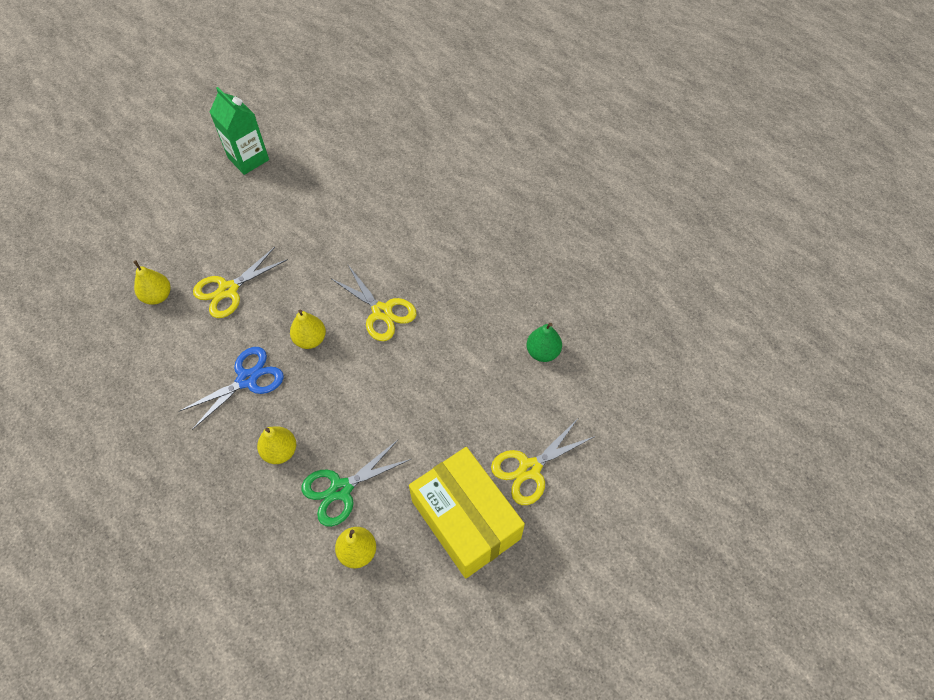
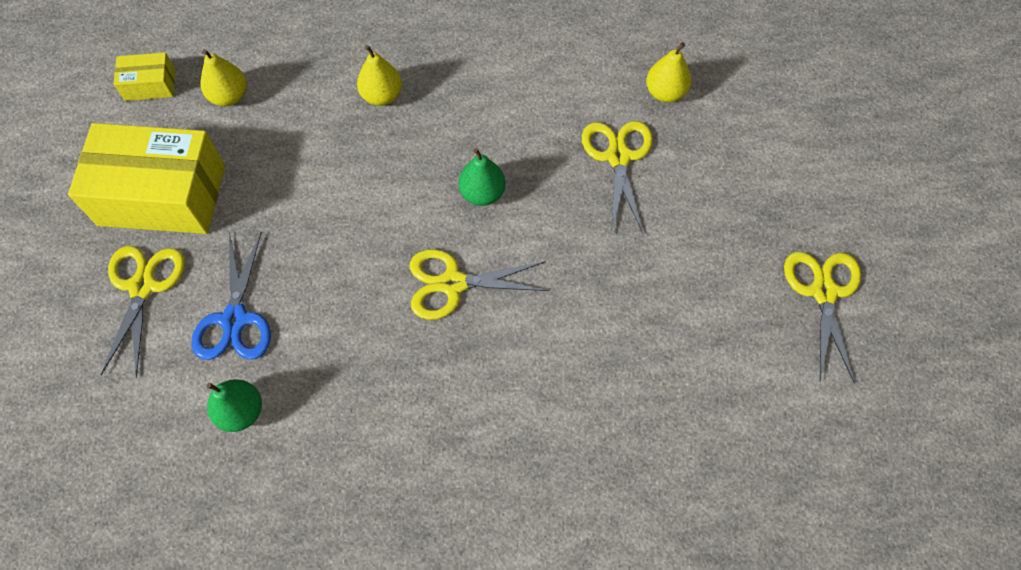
camera: 130 degrees right, 5 degrees up
blue scissors [180,347,284,430] -> blue scissors moved to [191,232,271,360]
green carton [210,87,269,175] -> yellow scissors [784,252,861,383]
yellow pear [290,310,326,349] -> green pear [459,148,506,206]
green scissors [301,440,411,527] -> none
none -> yellow box [114,52,175,101]

